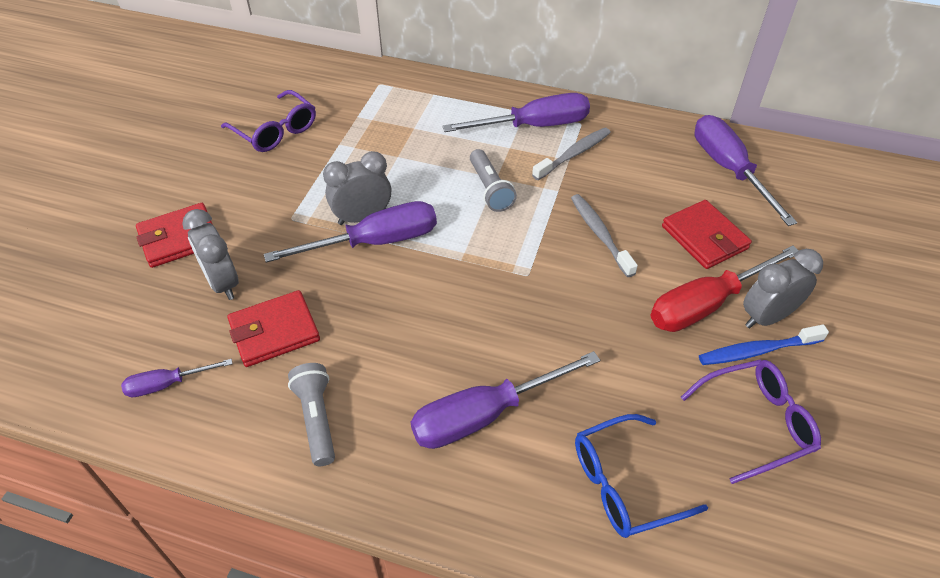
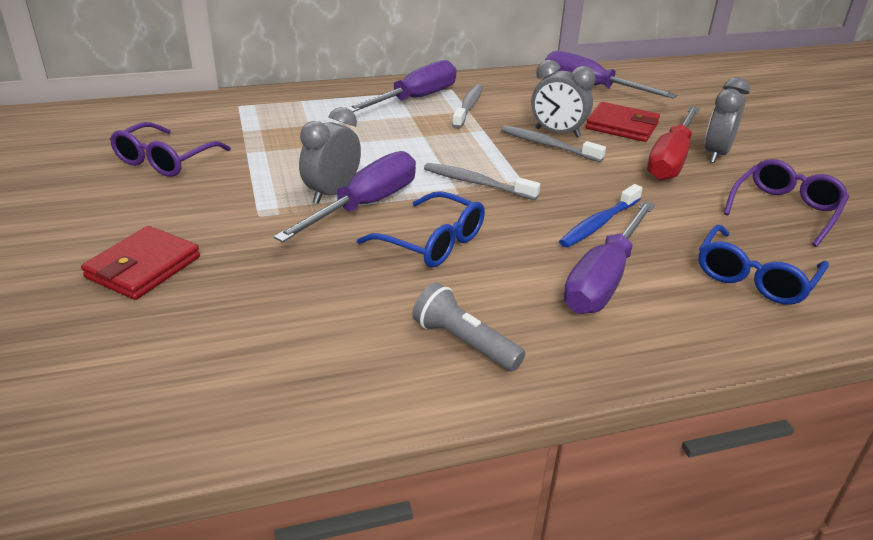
camera: 35 degrees left, 15 degrees down
purple screwdriver [121,359,233,397] -> none
grey clock [182,209,239,300] -> grey clock moved to [531,60,596,138]
purple glasses [221,90,316,152] -> purple glasses turned 105 degrees clockwise [110,122,231,177]
red wallet [228,290,320,367] -> none
grey flashlight [470,149,517,212] -> none
blue toothbrush [699,325,829,365] -> blue toothbrush moved to [559,184,643,248]
none -> blue glasses [357,191,485,268]
none -> grey toothbrush [424,163,540,200]

